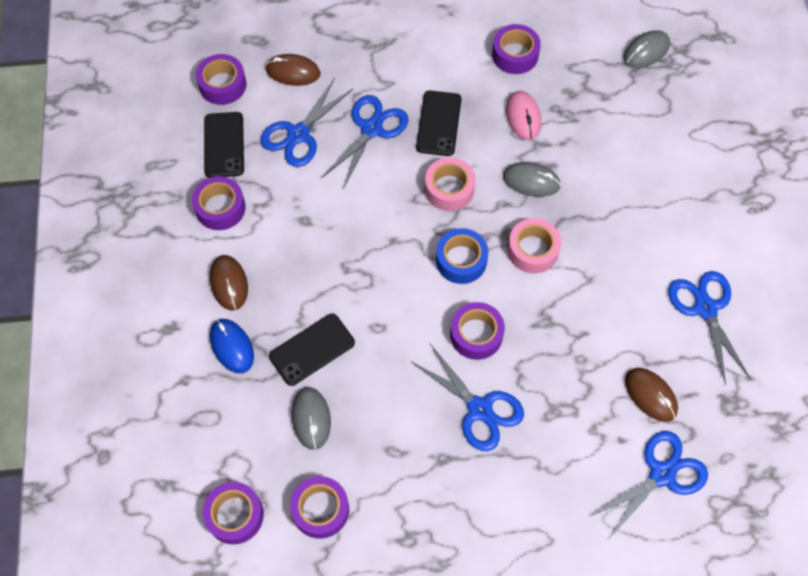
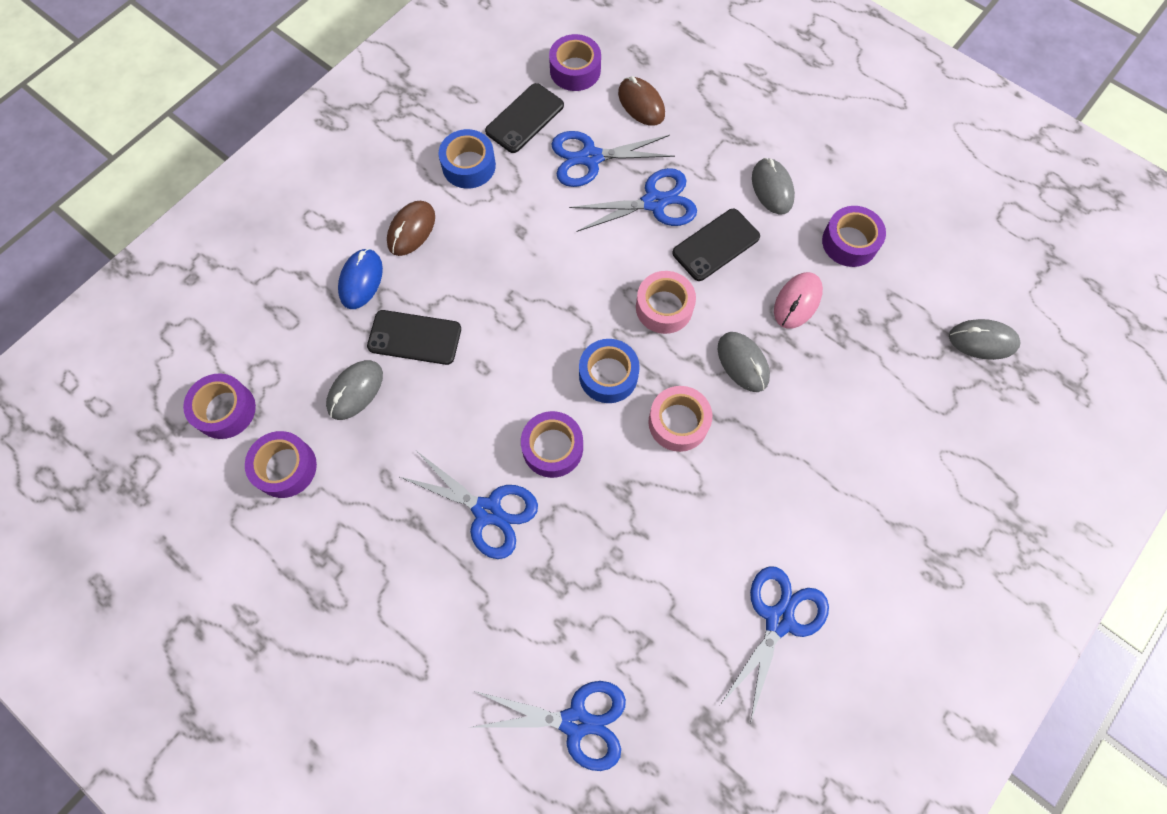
camera: 45 degrees right, 5 degrees up
purple tape [192,176,246,230] -> blue tape [439,129,496,189]
blue scissors [412,344,524,451] -> blue scissors turned 60 degrees counterclockwise [398,452,538,559]
brown mouse [625,368,678,422] -> none
none -> grey mouse [752,158,795,215]

